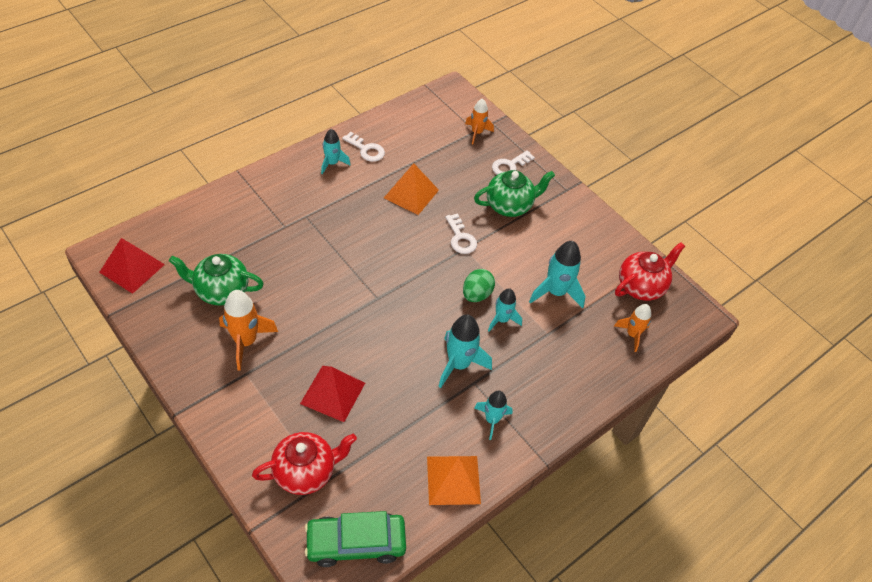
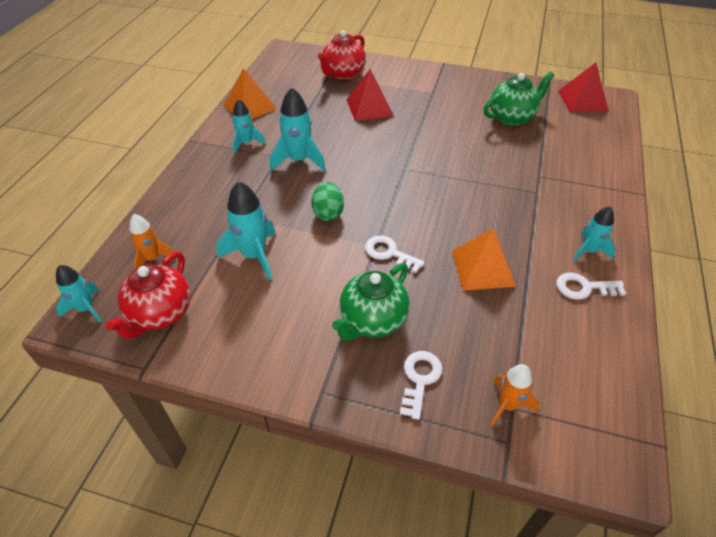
camera: 150 degrees right, 5 degrees down
orange rocket [219,290,278,371] -> none
green car [305,511,406,567] -> none
turquoise rocket [488,288,522,332] -> turquoise rocket moved to [56,265,102,322]

